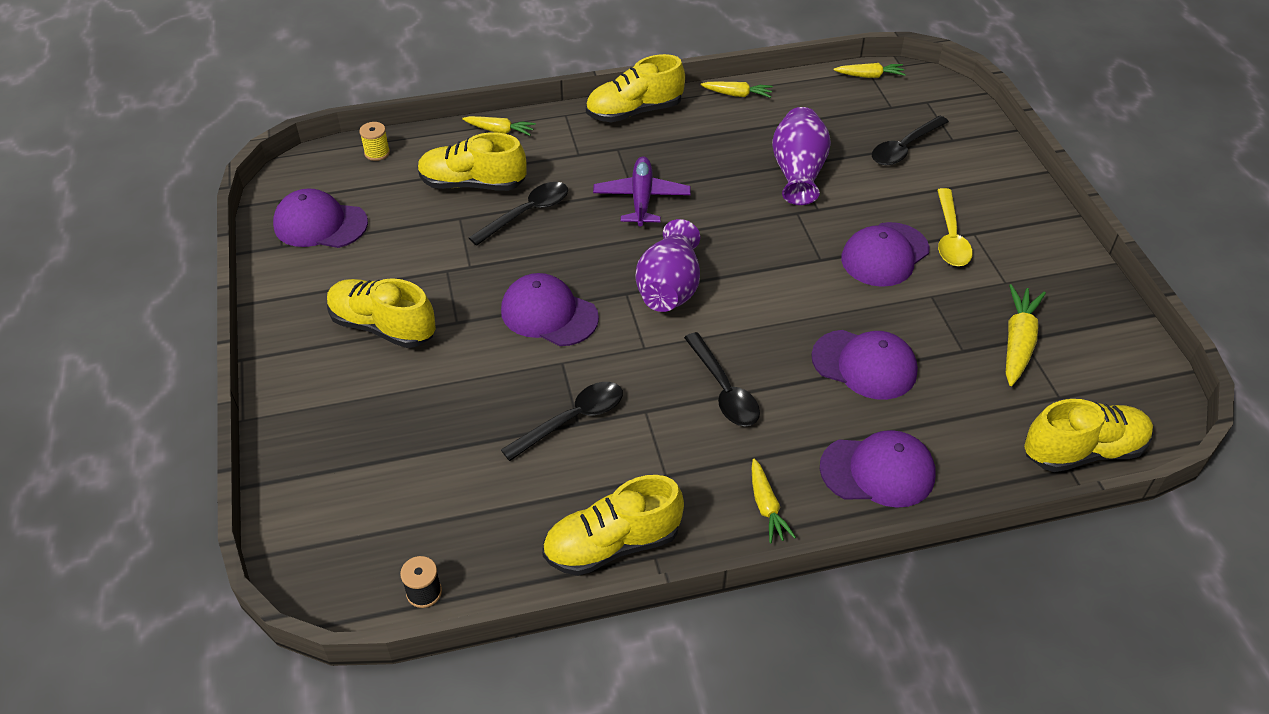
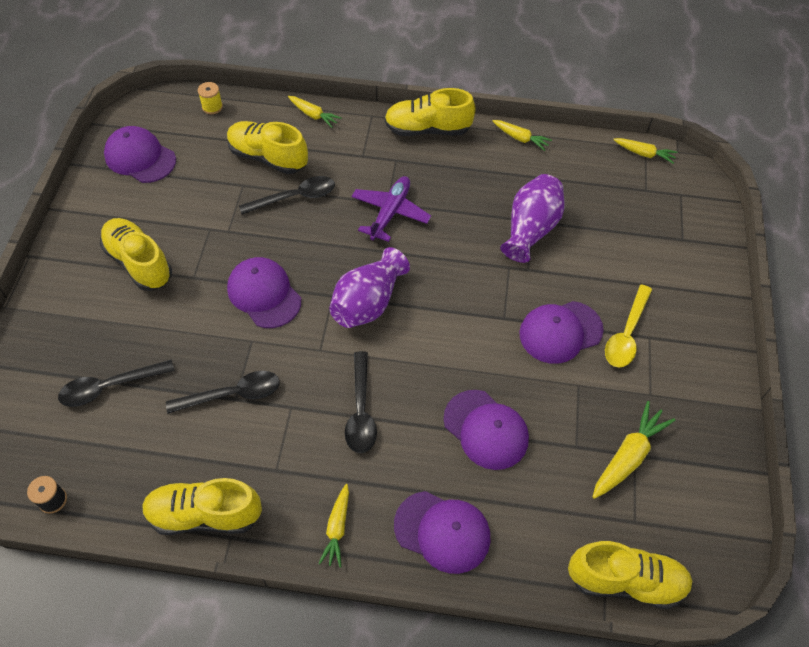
camera: 20 degrees right, 10 degrees up
black spoon [872,115,949,165] -> black spoon moved to [58,360,175,407]

